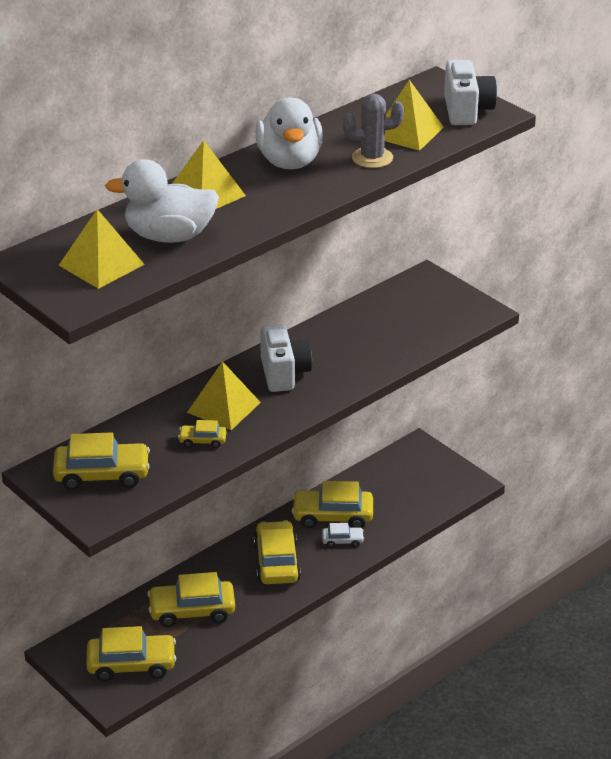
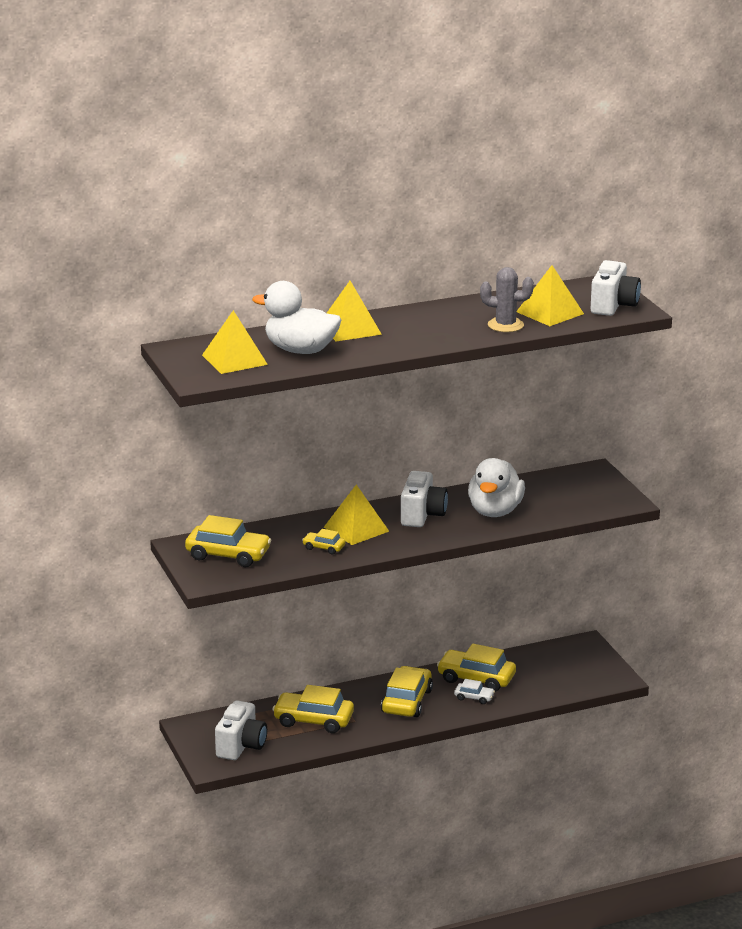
camera: 20 degrees right, 10 degrees down
yellow car [86,626,176,681] -> white camera [215,700,267,760]
white duck [255,98,323,169] -> white duck moved to [468,458,525,517]

